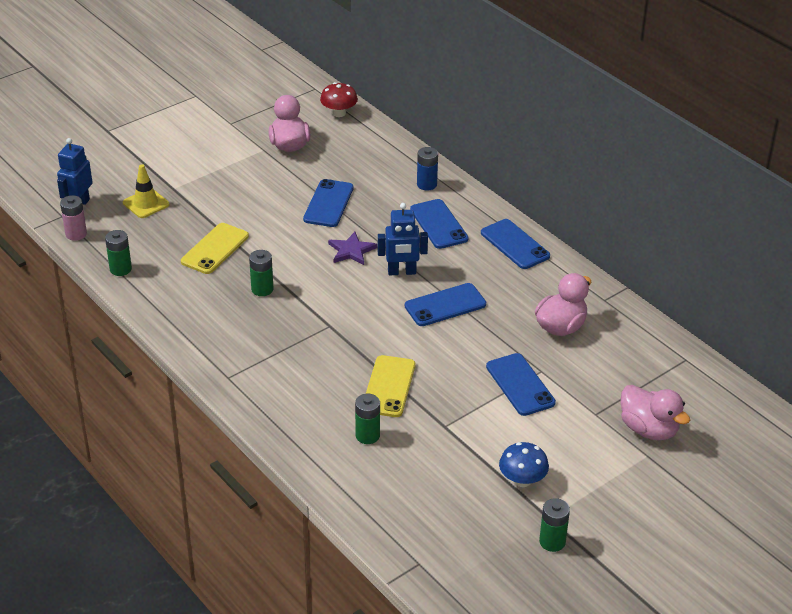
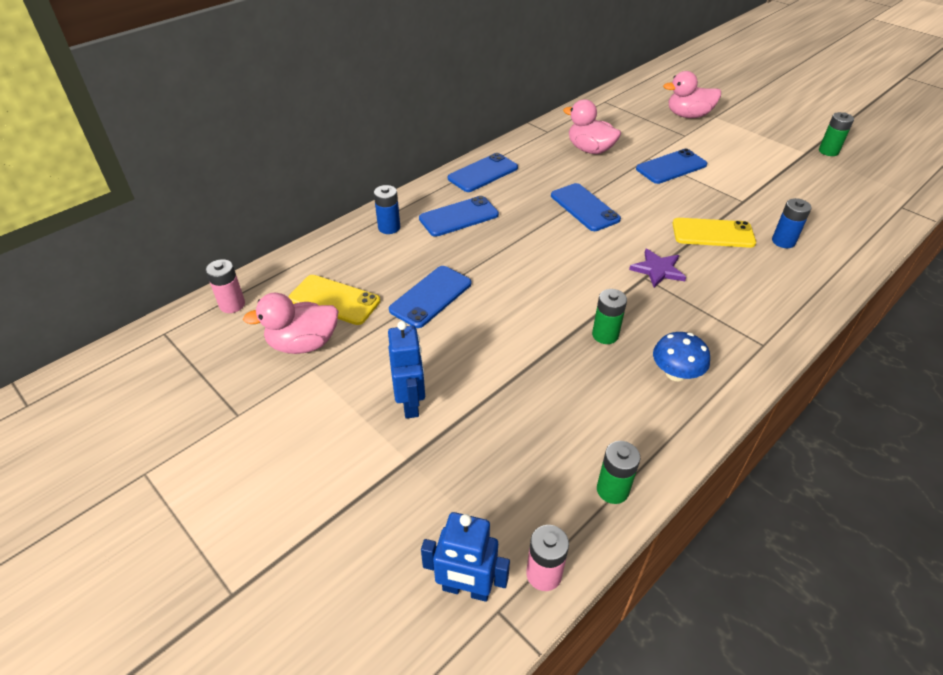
camera: 95 degrees left, 5 degrees up
yellow traffic cone [123,164,169,218] -> none
yellow phone [181,223,249,274] -> yellow phone moved to [288,275,380,325]
blue phone [303,179,354,227] -> blue phone turned 60 degrees counterclockwise [389,266,471,328]
red mushroom [320,82,358,117] -> pink battery [206,259,245,313]
purple star [328,232,377,265] -> purple star moved to [629,249,686,288]
green battery [355,394,380,444] -> blue battery [772,198,812,248]
blue robot [378,203,428,275] -> blue robot moved to [388,321,425,419]
blue mushroom [499,442,549,487] -> blue mushroom moved to [653,332,710,381]
pink duck [621,385,690,440] -> pink duck turned 135 degrees counterclockwise [663,71,721,118]

